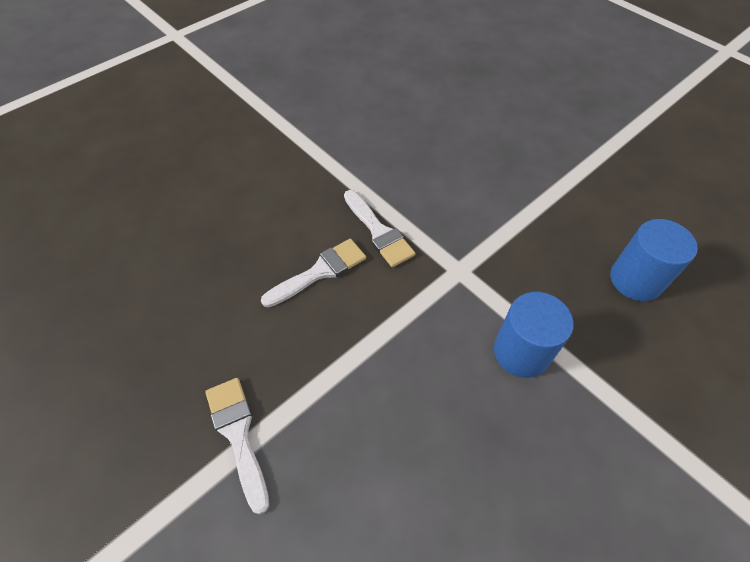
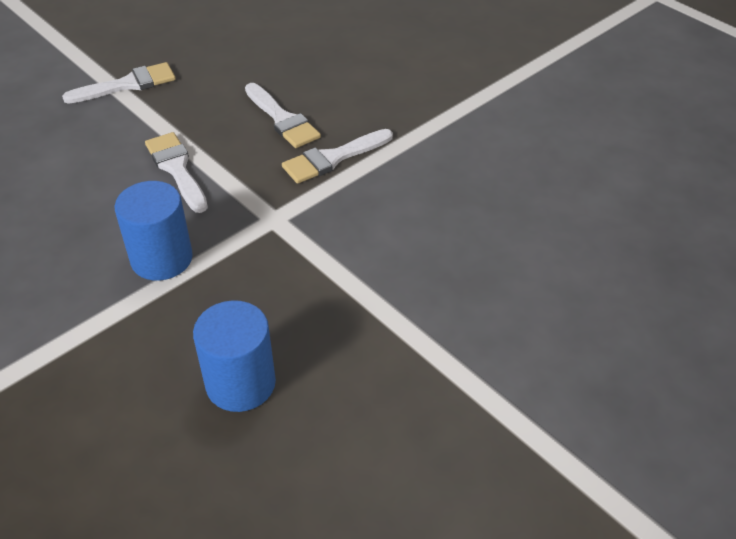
camera: 90 degrees right, 10 degrees down
none -> white brush [145,132,208,213]

